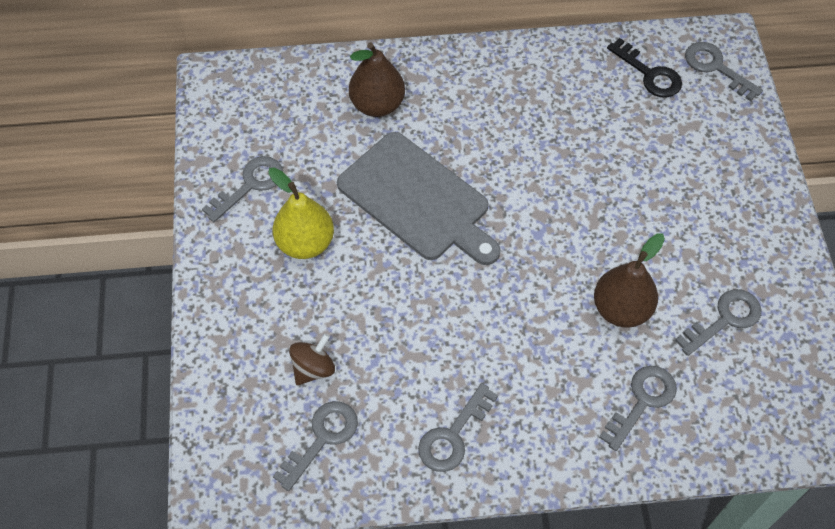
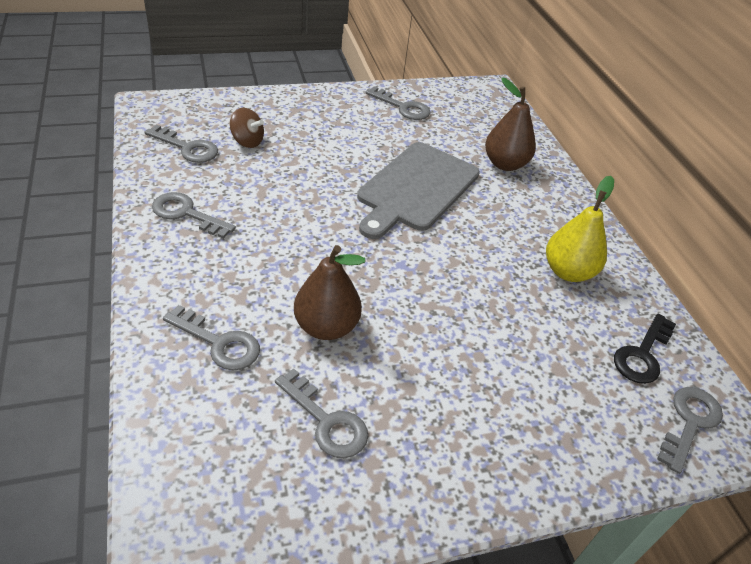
camera: 75 degrees right, 15 degrees down
yellow pear [268,167,334,259] -> yellow pear moved to [546,176,614,282]

